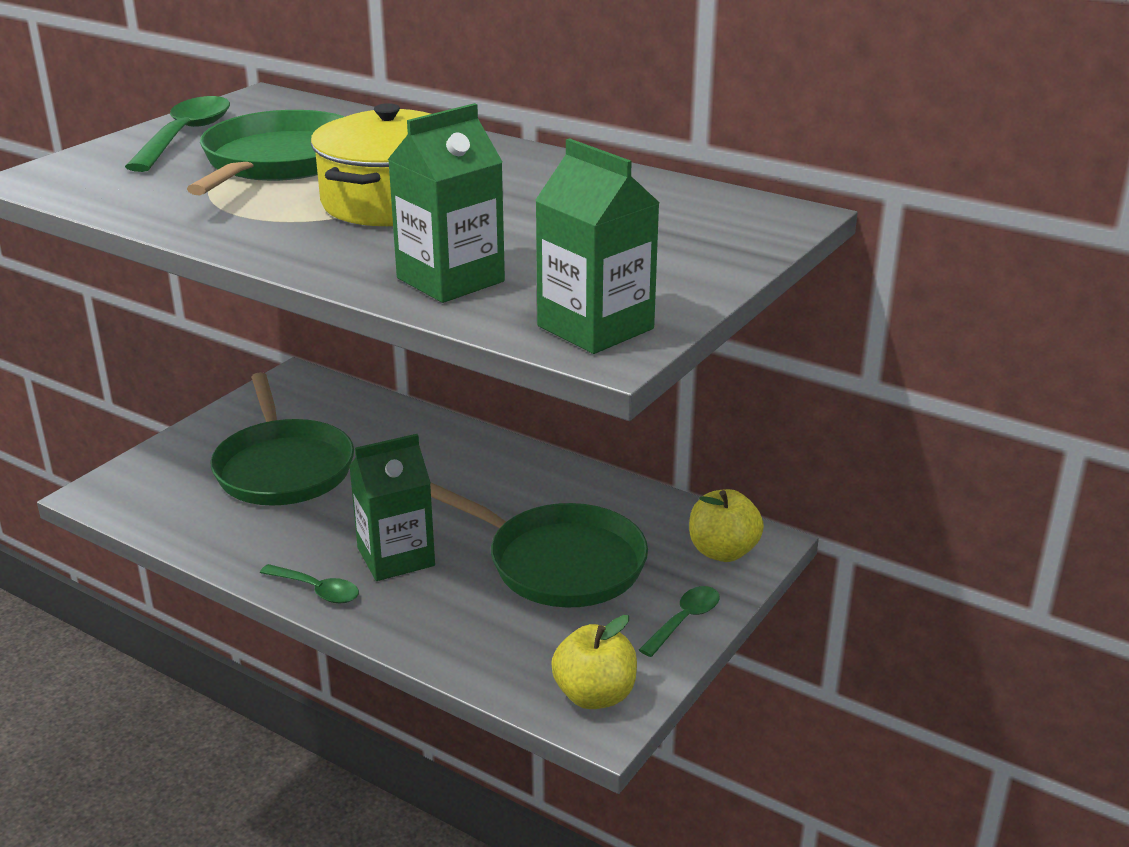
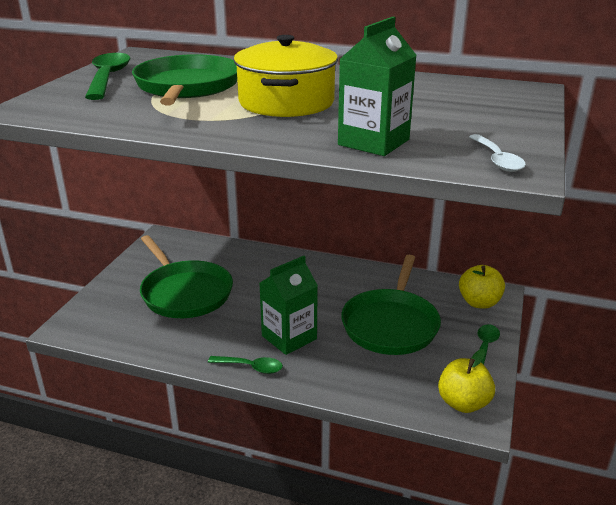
camera: 15 degrees left, 0 degrees up
green pan [430,482,648,607] -> green pan turned 90 degrees clockwise [341,255,441,355]
green carton [535,138,660,354] -> white spoon [469,134,526,172]

